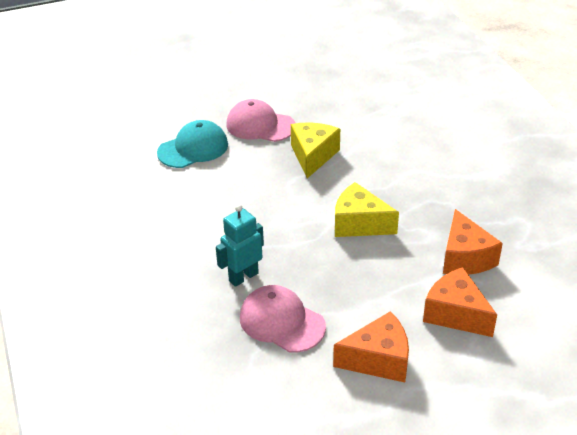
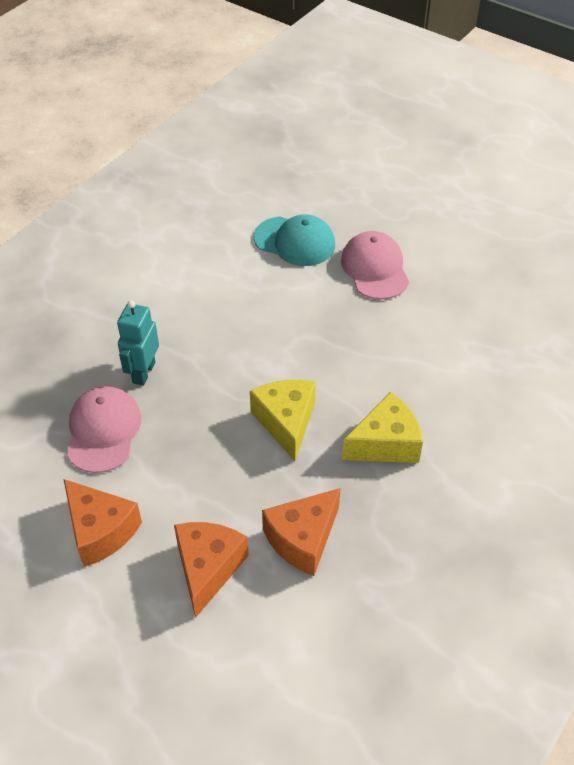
camera: 55 degrees right, 10 degrees up
turquoise robot [216,204,264,287] -> turquoise robot turned 90 degrees counterclockwise [117,300,159,386]
yellow cheese [291,123,340,178] -> yellow cheese moved to [342,392,423,463]

